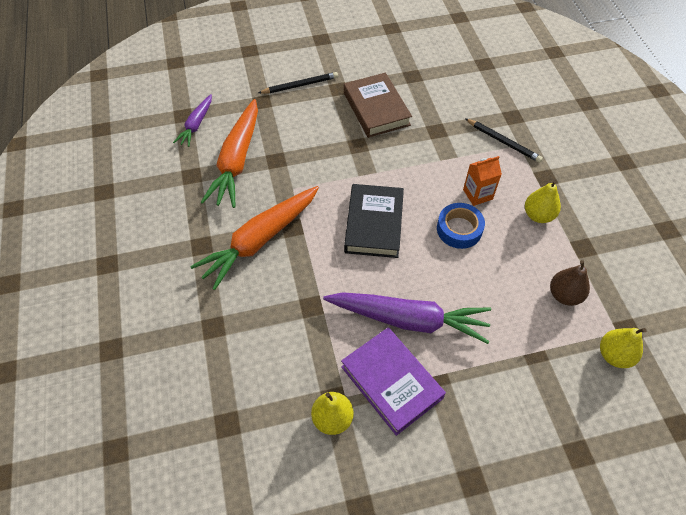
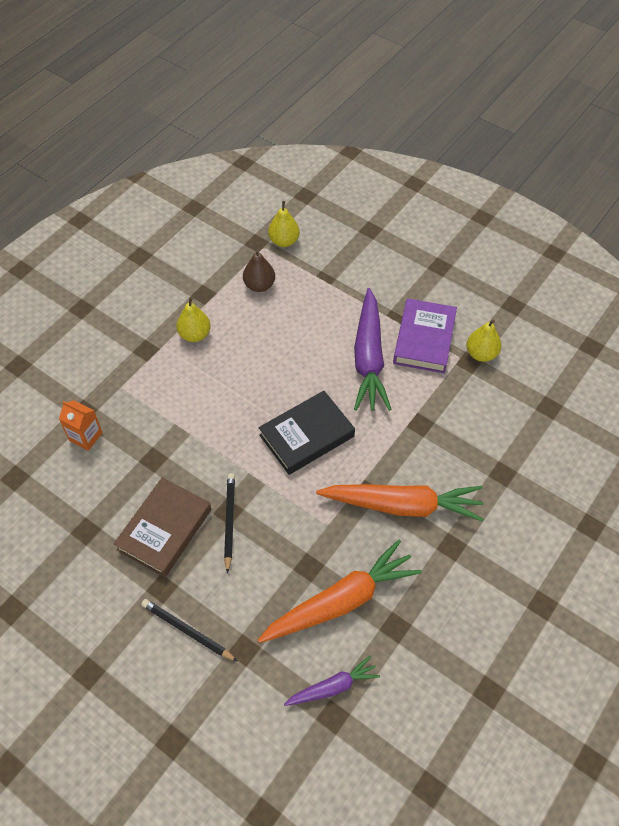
camera: 130 degrees left, 0 degrees up
purple carrot [323,292,491,344] -> purple carrot turned 150 degrees counterclockwise [354,288,392,411]
blue tape [437,203,485,249] -> none
orange carton [463,156,502,206] -> orange carton moved to [59,400,103,451]
black pencil [465,118,543,163] -> black pencil moved to [224,473,235,574]

